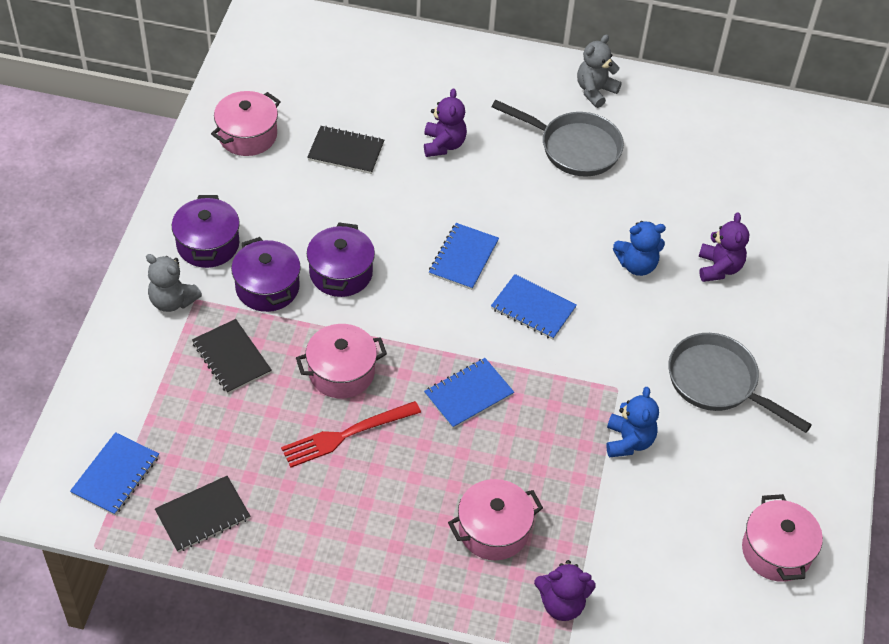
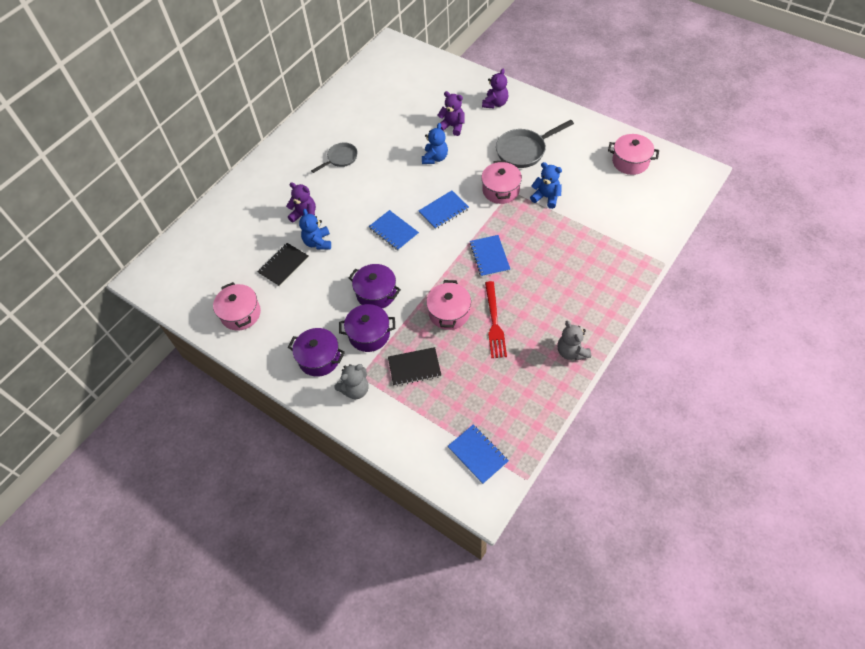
camera: 60 degrees left, 5 degrees up
black notebook [155,476,250,552] -> none
pink pot [448,479,543,560] -> pink pot moved to [481,160,522,204]
grey pan [492,100,624,177] -> grey pan [311,143,358,173], size x0.63
purple teddy bear [534,560,596,621] -> purple teddy bear moved to [482,69,508,109]
grey teddy bear [577,35,622,108] -> grey teddy bear moved to [557,321,591,360]
none -> blue teddy bear [299,209,331,250]

